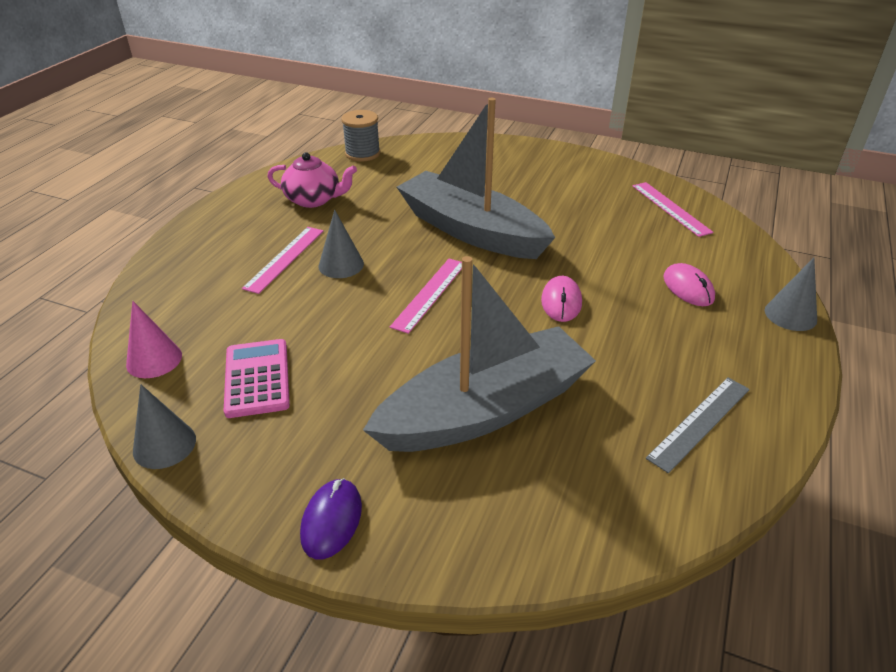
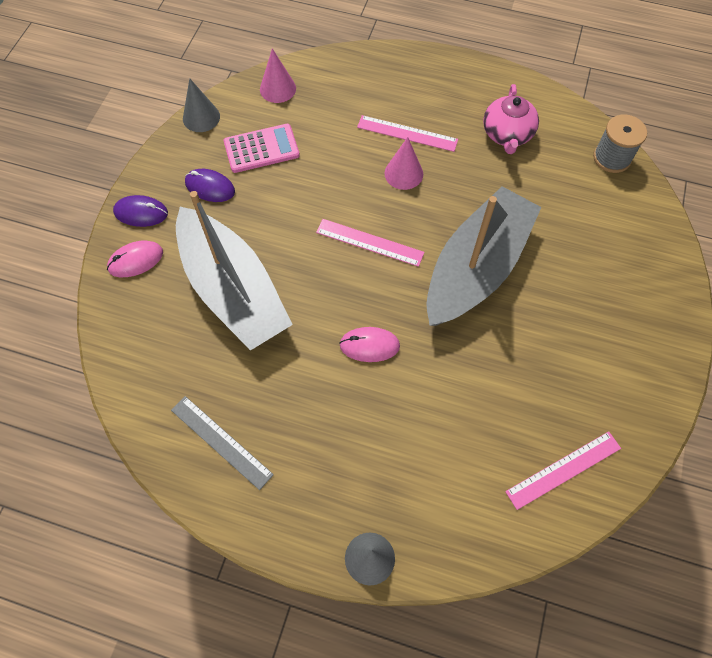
camera: 85 degrees right, 25 degrees up
grey cone [318,210,364,278] -> pink cone [384,137,423,190]
pink mouse [664,263,715,306] -> pink mouse moved to [107,241,163,277]
none -> purple mouse [185,169,235,202]

